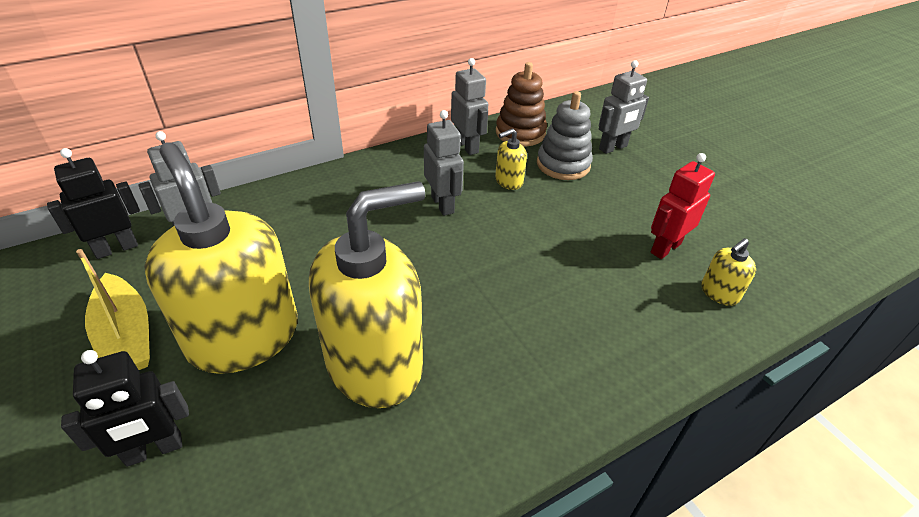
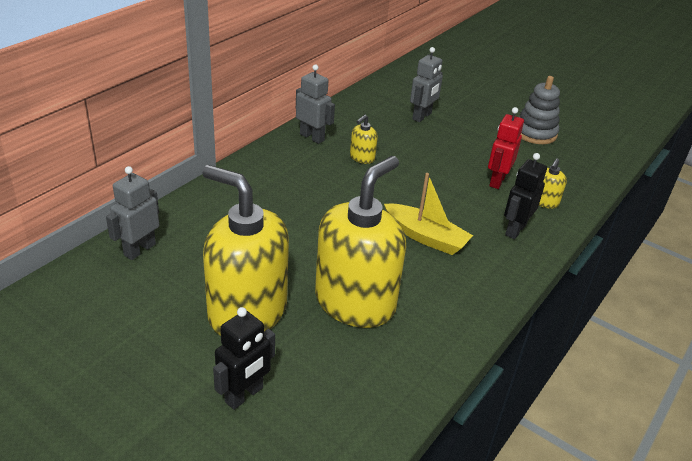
camera: 25 degrees left, 5 degrees down
black robot [47,148,140,259] -> black robot moved to [504,153,547,239]
yellow boat [76,249,150,370] -> yellow boat moved to [384,173,473,255]
grey robot [424,110,464,216] -> none
brown stacking toy [496,62,547,146] -> none
grey stacking toy [537,91,593,180] -> grey stacking toy moved to [519,76,560,144]

